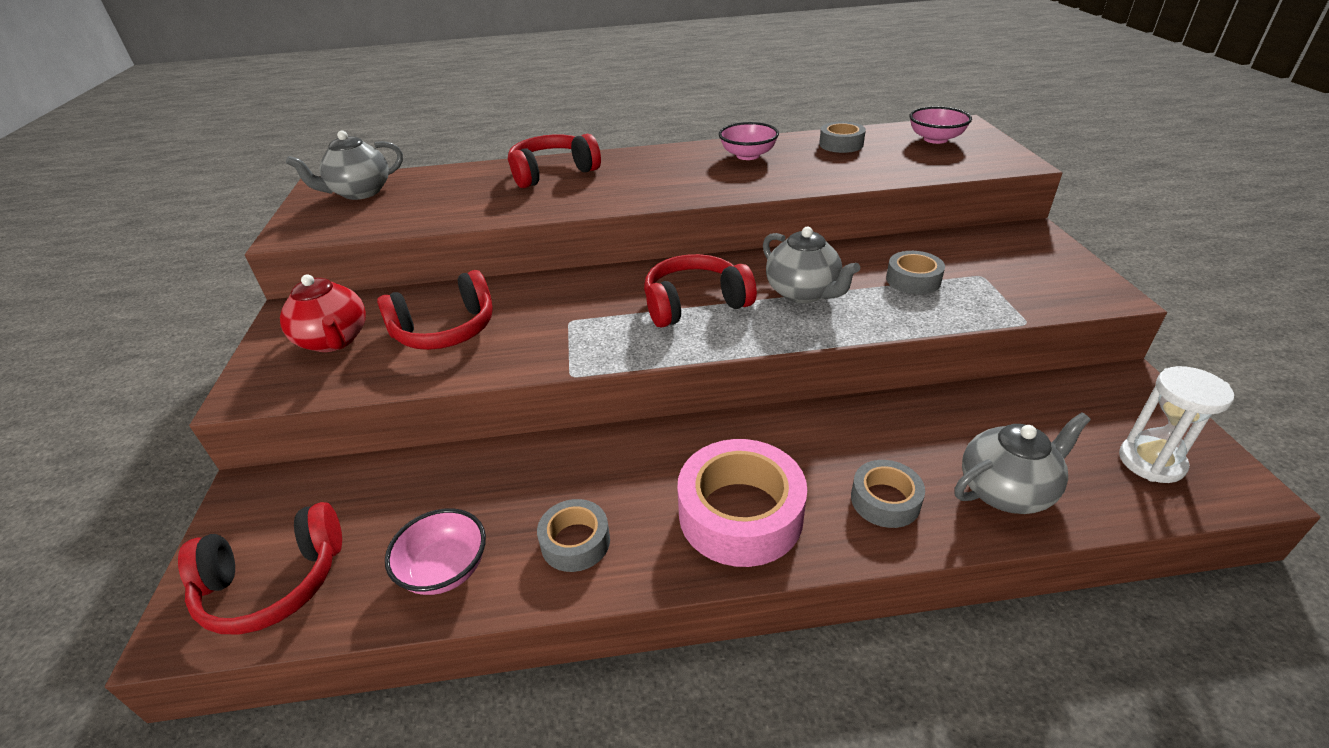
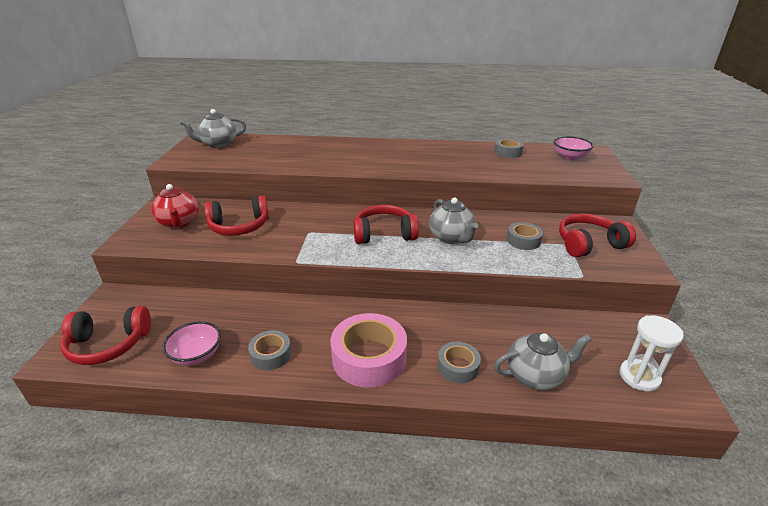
camera: 10 degrees right, 5 degrees down
red headphones [508,134,601,188] -> red headphones moved to [559,213,636,257]
pink bowl [719,122,779,160] -> none

